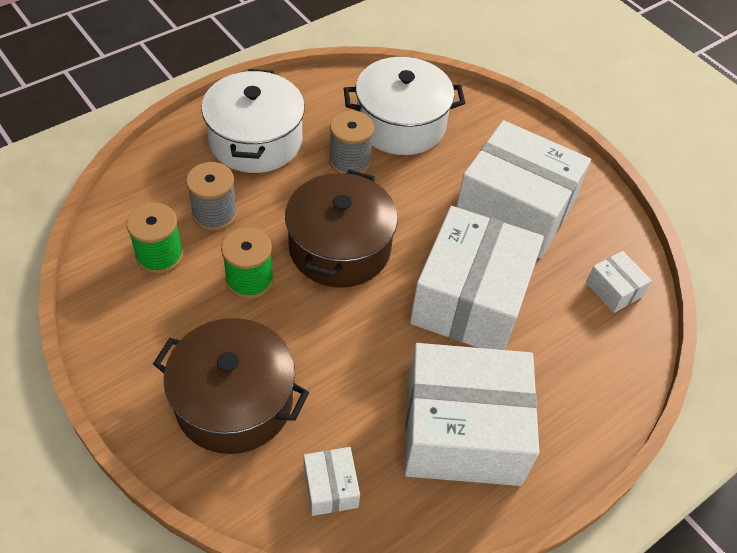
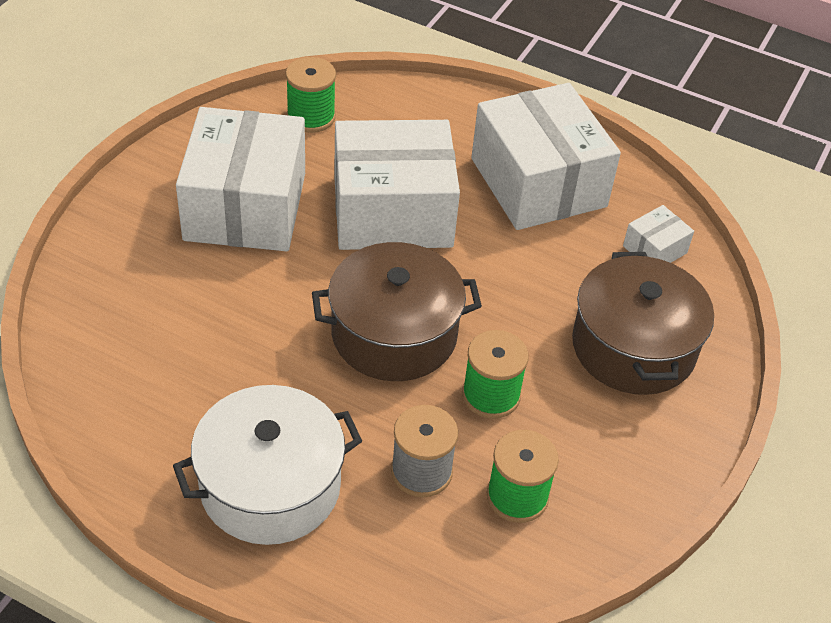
camera: 115 degrees left, 5 degrees down
grey spool [329,110,374,173] -> none
white pot [344,57,465,155] -> none
white box [586,251,652,313] -> green spool [286,57,336,133]

